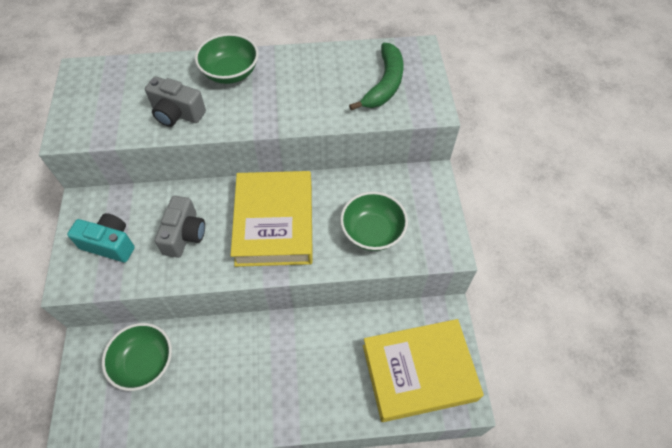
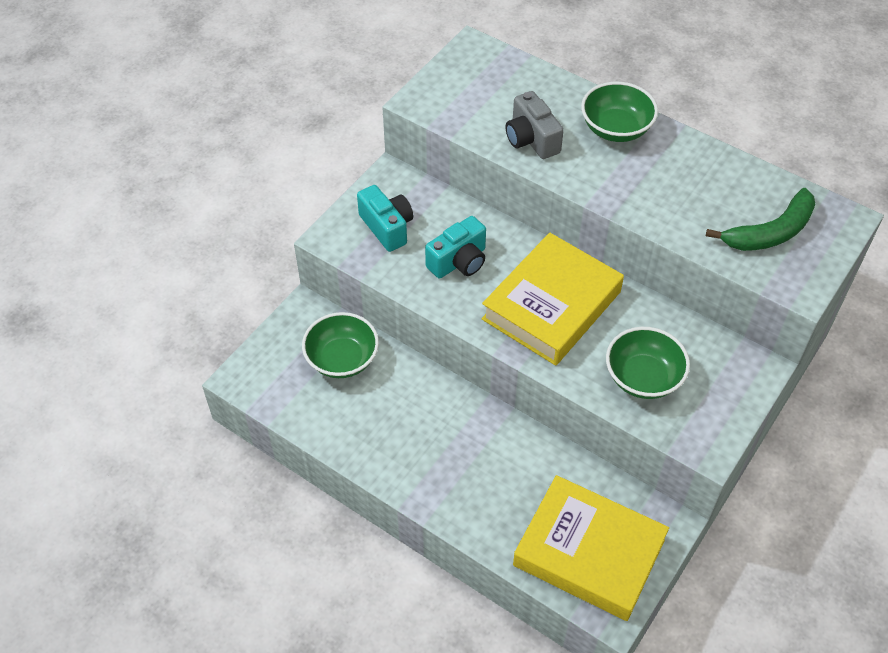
camera: 40 degrees right, 5 degrees down
grey camera [155,196,205,258] -> turquoise camera [425,216,486,279]

